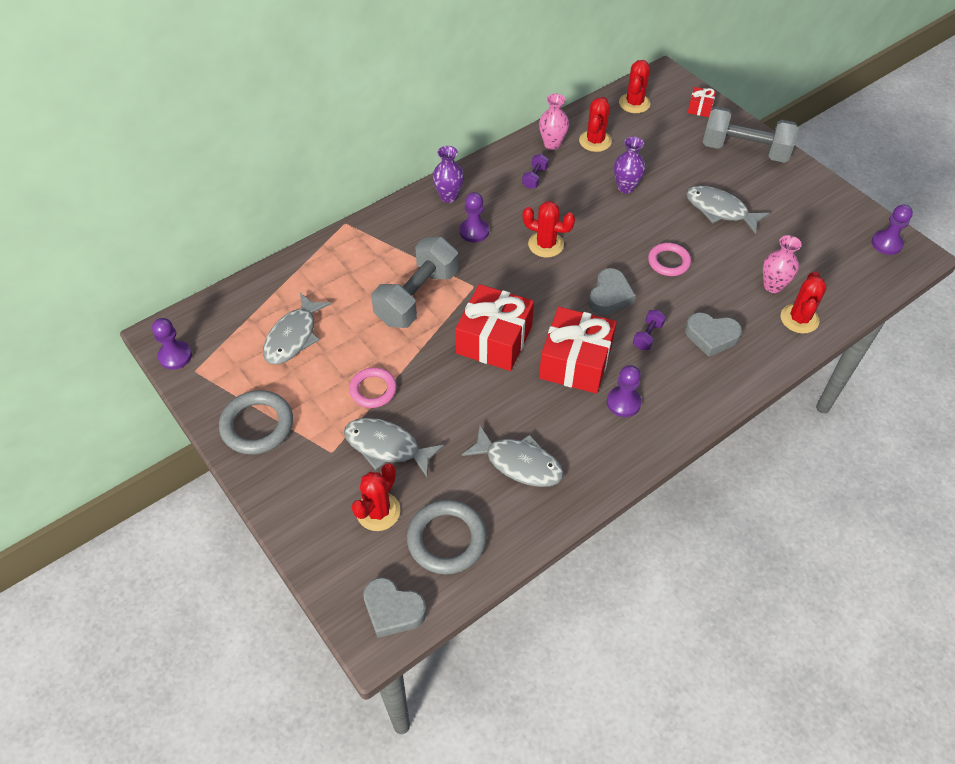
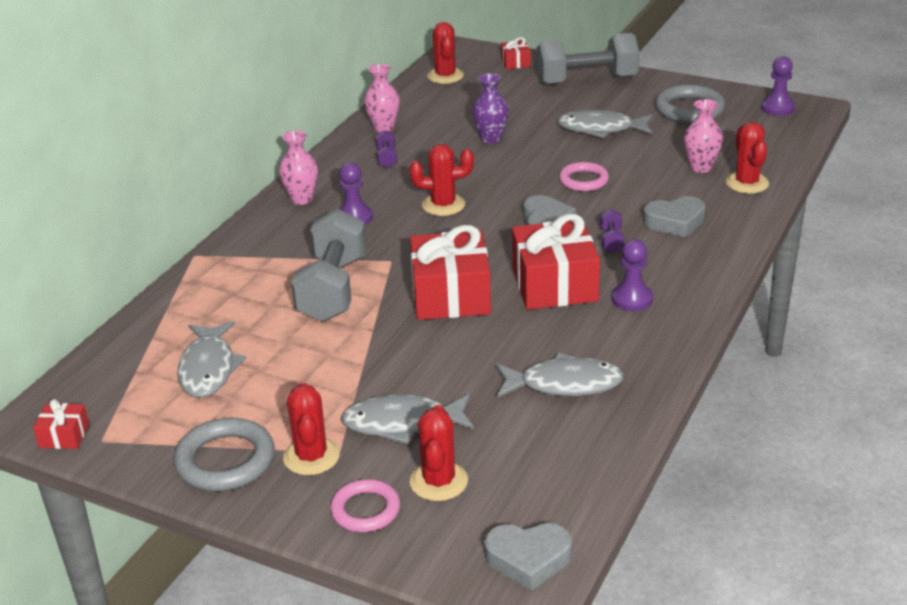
camera: 25 degrees left, 20 degrees down
purple pawn [152,318,192,370] -> red gift [33,399,89,449]
pink ring [349,367,397,408] -> pink ring moved to [330,479,400,532]
grey ring [407,500,487,575] -> grey ring moved to [655,84,725,123]
purple vase [433,146,464,203] -> pink vase [279,130,318,205]
red cactus [579,97,612,152] -> red cactus moved to [283,382,340,475]

